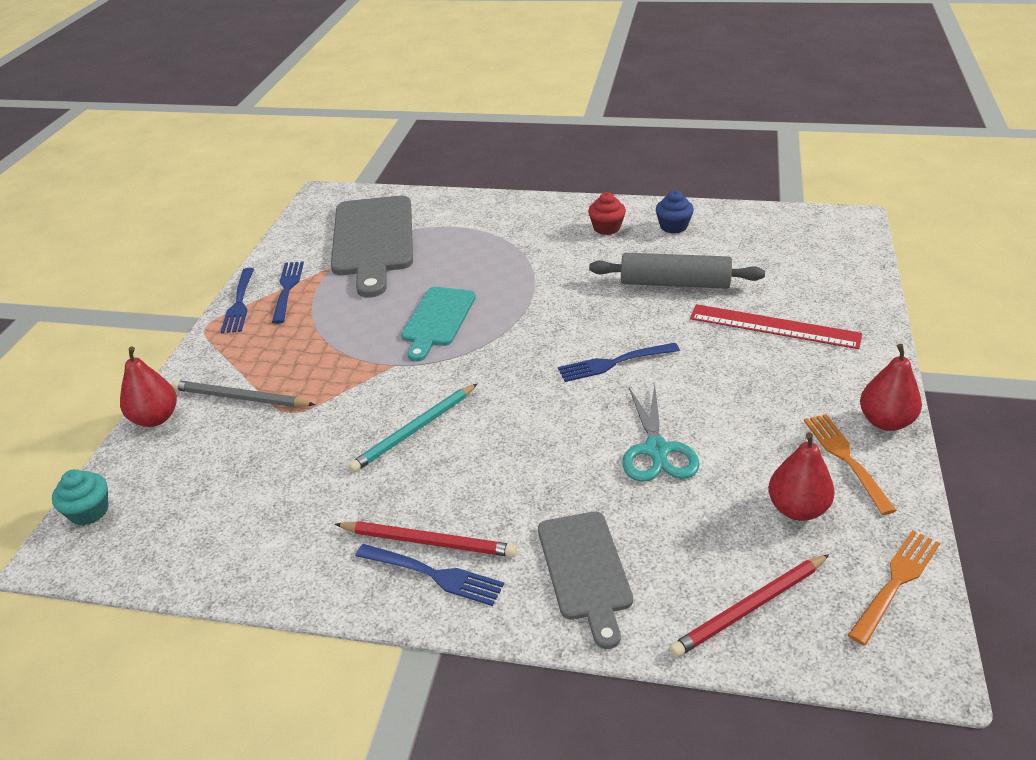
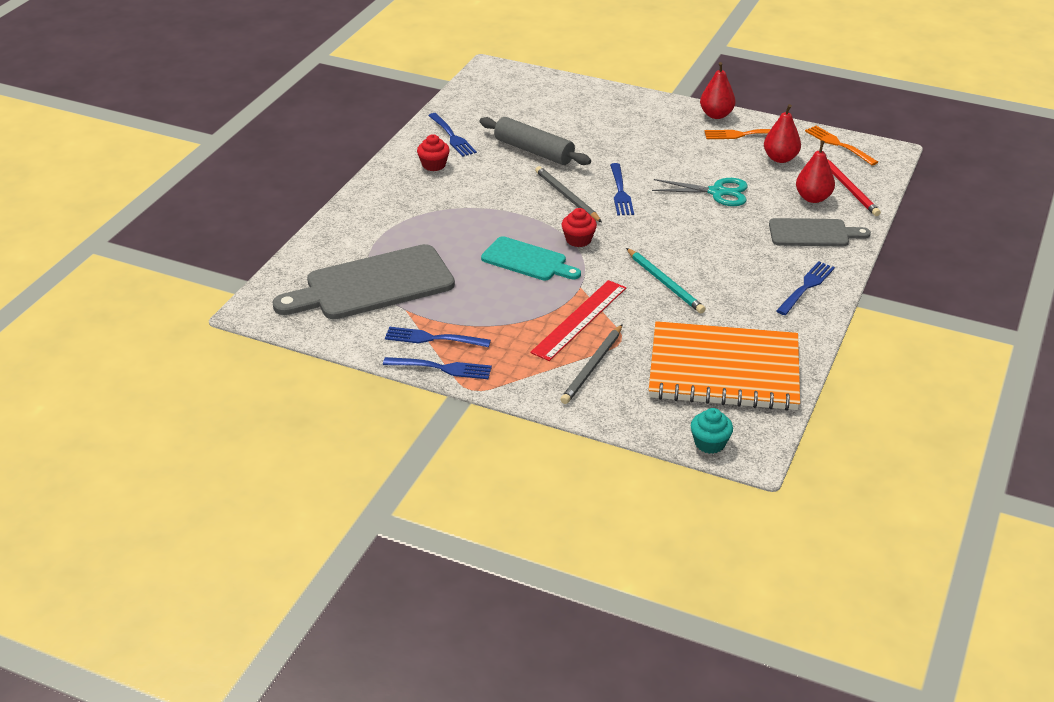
camera: 80 degrees left, 0 degrees up
red pear [120,347,177,427] -> red pear moved to [796,141,835,203]
grey cutting board [331,196,413,297] -> grey cutting board turned 150 degrees clockwise [272,244,455,319]
red pencil [335,521,517,557] -> none
grey rolling pin [589,253,765,289] -> grey rolling pin turned 75 degrees counterclockwise [480,117,591,165]
blue cupcake [656,191,694,233] -> blue fork [428,113,477,157]
red ruler [690,304,862,349] -> red ruler moved to [530,280,626,361]
none -> grey pencil [535,166,602,222]
none -> red cupcake [562,208,597,247]
none -> orange notebook [649,321,800,411]

